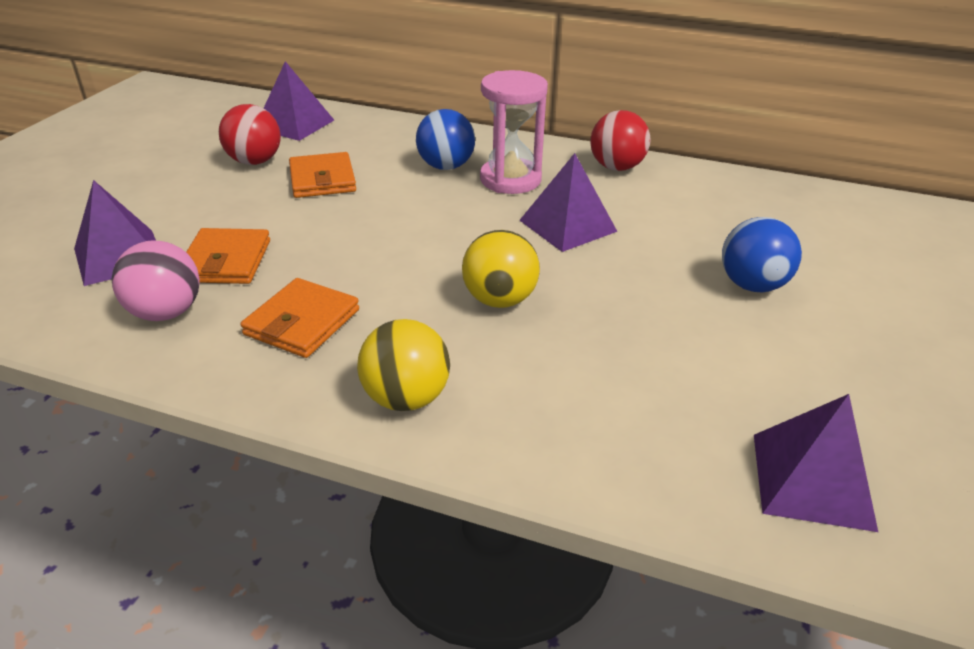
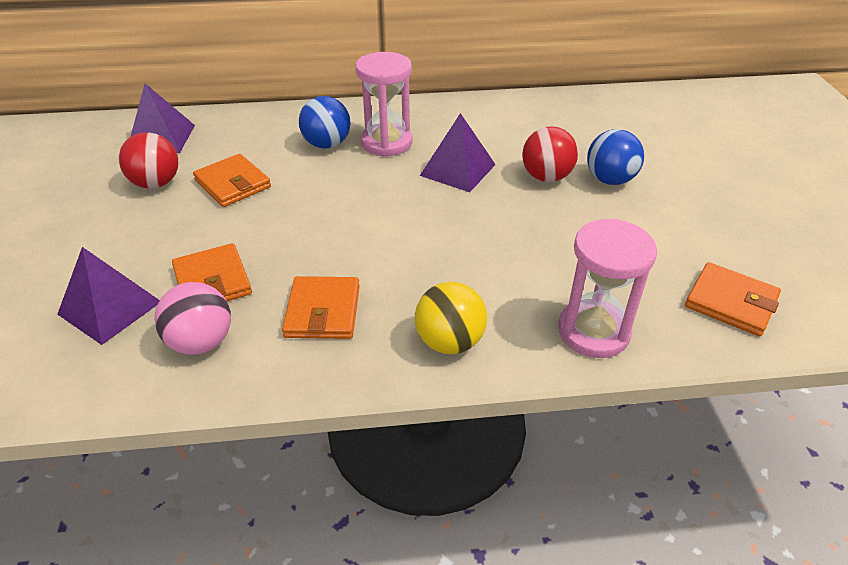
camera: 25 degrees left, 5 degrees up
yellow ball [462,230,540,308] -> none
red ball [590,110,650,171] -> red ball moved to [522,126,578,182]
purple pyramid [754,394,878,532] -> orange wallet [685,262,781,336]
none -> pink hourglass [558,219,657,358]

